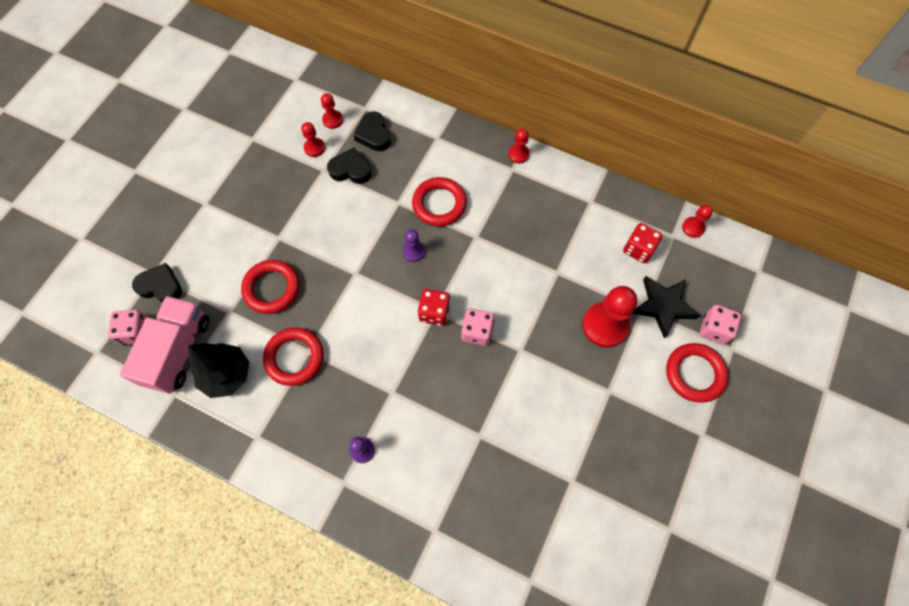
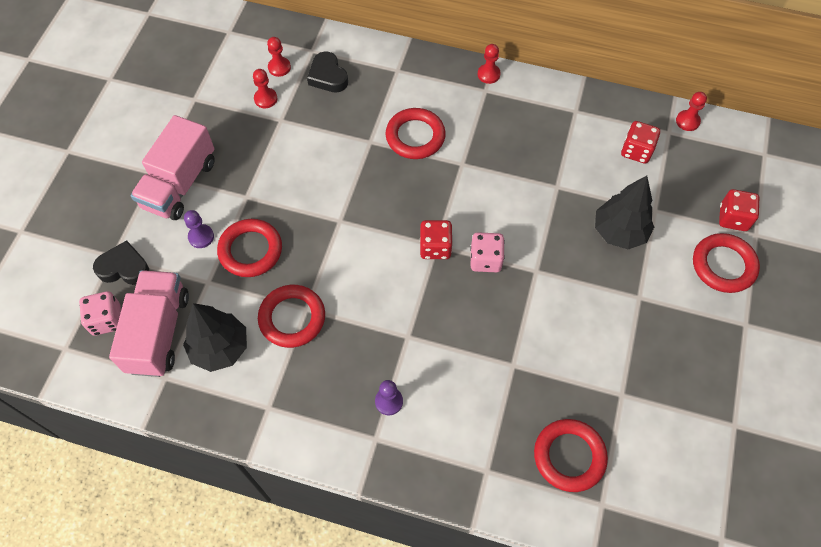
camera: 10 degrees left, 5 degrees down
black heart [327,148,371,184] -> none
purple pawn [403,229,425,262] -> purple pawn moved to [184,210,214,248]
red pawn [582,286,637,348] -> black tree [595,176,654,249]
black star [633,276,700,338] -> none
pink dice [700,305,741,344] -> red dice [719,189,760,231]
none -> pink truck [130,115,215,220]
none -> red ring [534,419,608,492]

